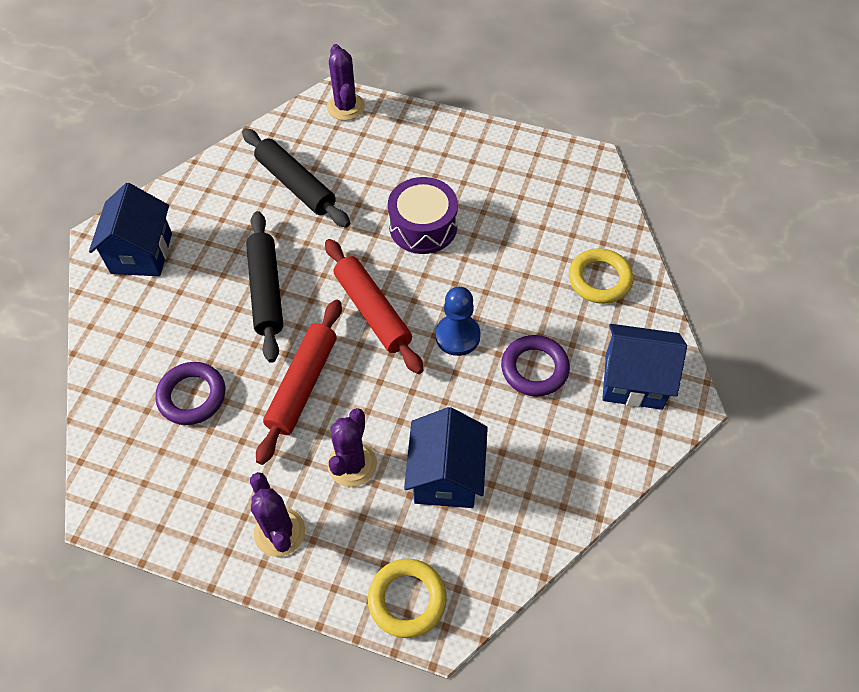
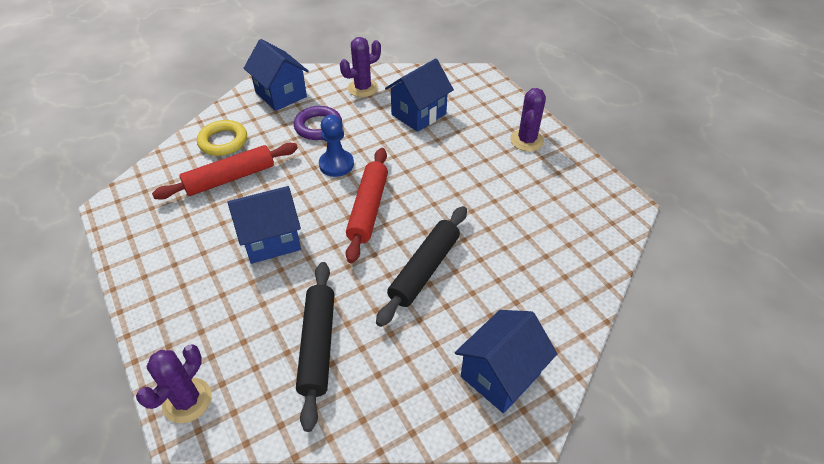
camera: 140 degrees left, 10 degrees down
purple ring [155,362,225,425] -> none
red rolling pin [256,299,342,465] -> red rolling pin moved to [152,143,298,200]
purple cactus [328,408,377,487] -> purple cactus moved to [340,37,381,97]
yellow ring [368,558,447,638] -> none
purple drum [388,177,458,254] -> blue house [227,186,301,264]

